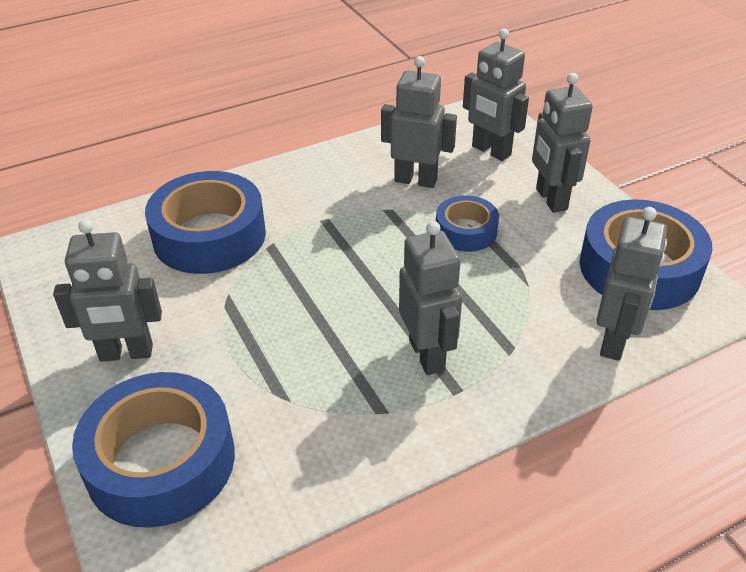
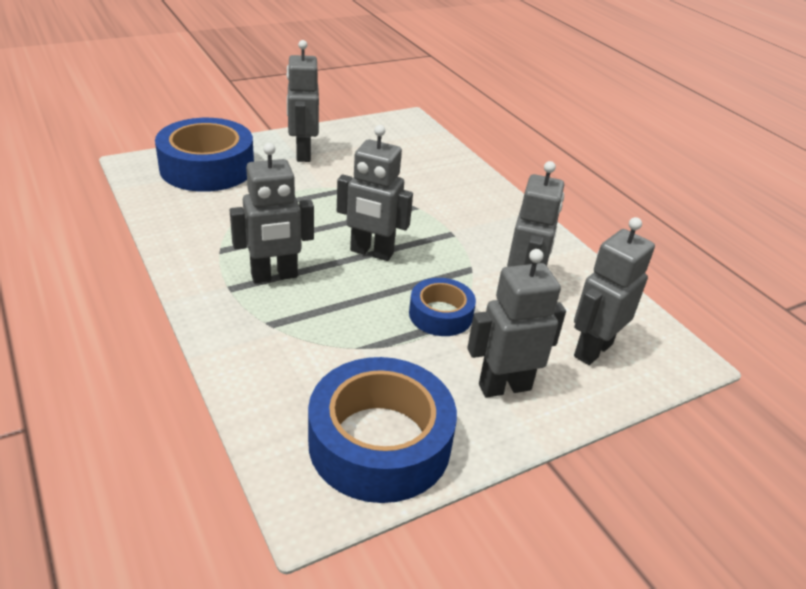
camera: 85 degrees right, 5 degrees down
blue tape [145,171,266,274] -> none
grey robot [596,207,667,361] -> grey robot moved to [337,125,413,261]

